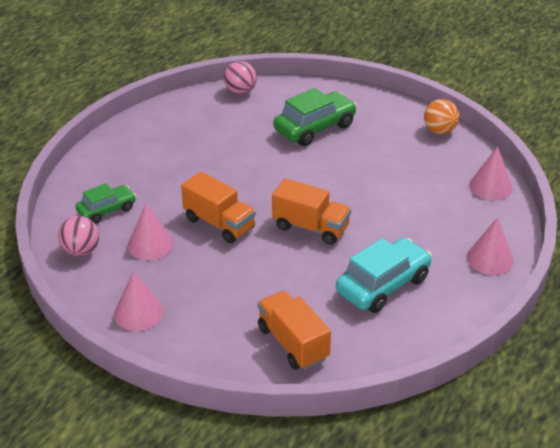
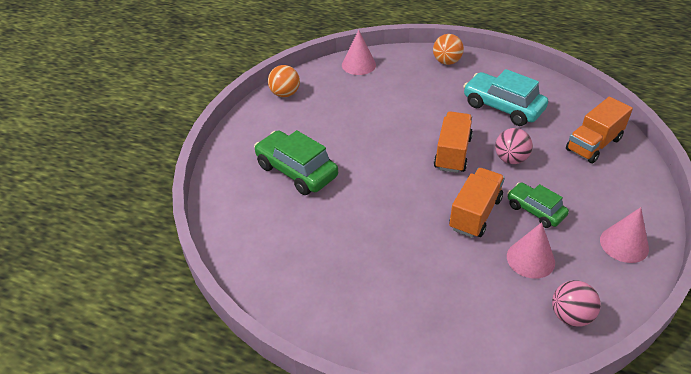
camera: 100 degrees left, 5 degrees up
green car [75,183,136,224] -> green car moved to [507,182,569,228]
pink ball [224,61,257,95] -> pink ball moved to [495,128,533,164]
pink cone [466,217,514,275] -> orange ball [433,34,464,65]

